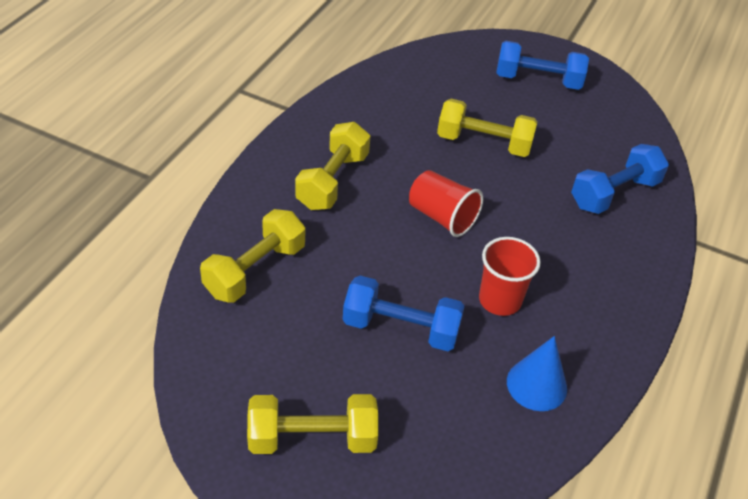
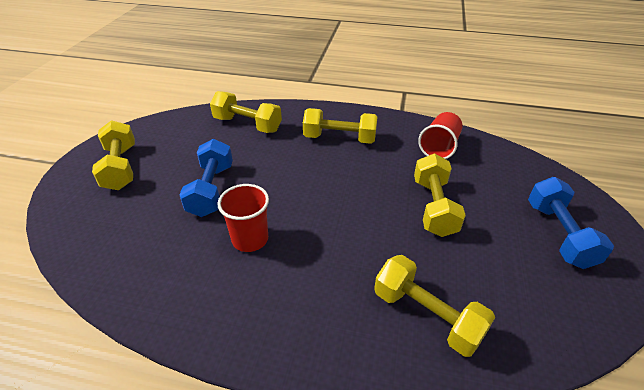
camera: 80 degrees right, 5 degrees down
red cup [409,170,483,237] -> red cup moved to [418,112,463,159]
blue cone [507,336,567,411] -> none
blue dumbbell [571,144,669,214] -> yellow dumbbell [374,255,495,357]

